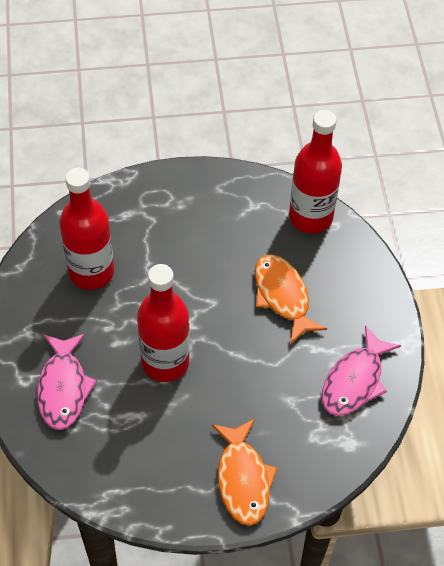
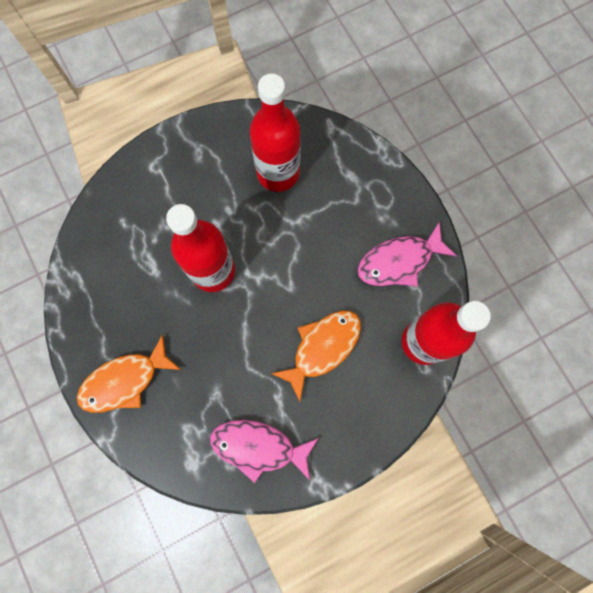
camera: 70 degrees right, 20 degrees up
pink fish [37,334,97,430] -> pink fish moved to [358,222,457,286]

